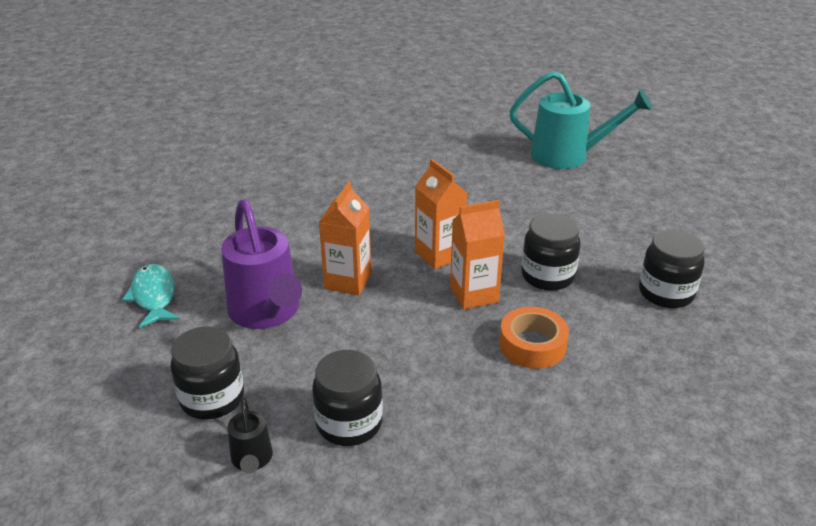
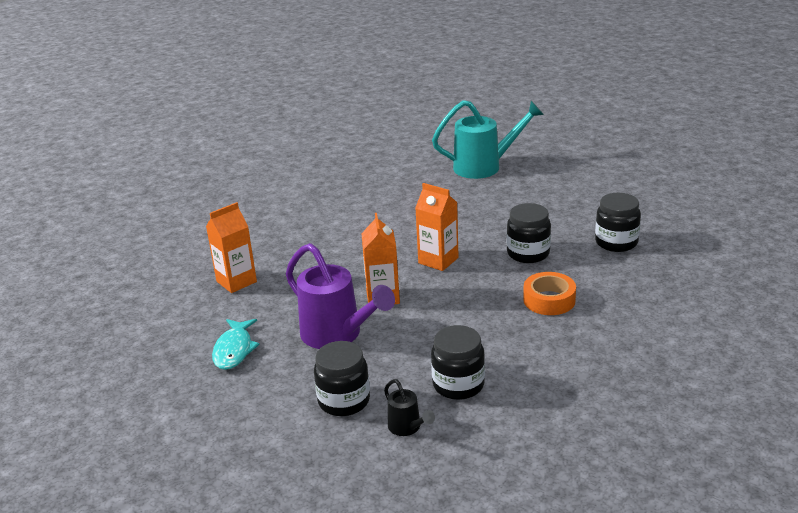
camera: 20 degrees left, 5 degrees down
turquoise fish [122,264,179,329] -> turquoise fish turned 135 degrees counterclockwise [212,319,260,370]
orange carton [450,200,505,309] -> orange carton moved to [206,202,257,293]

